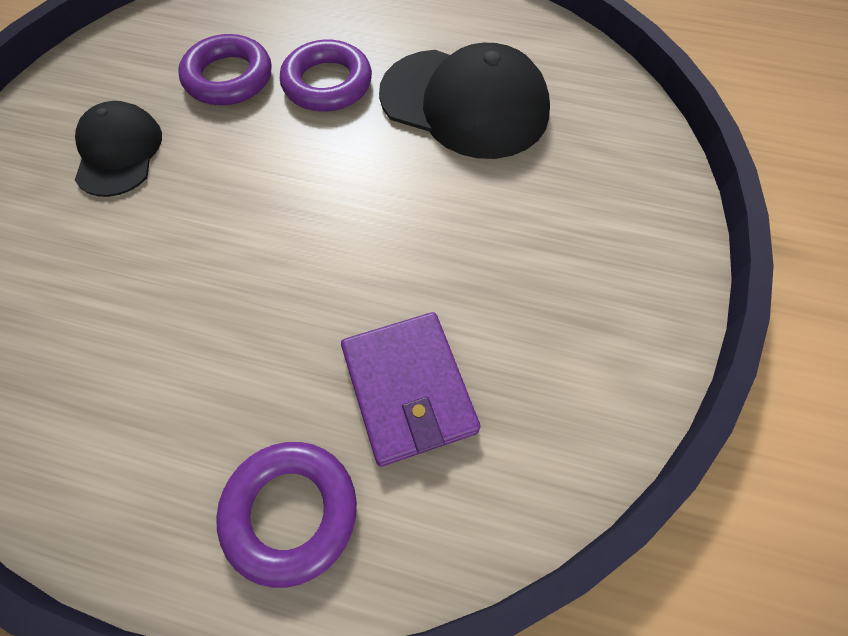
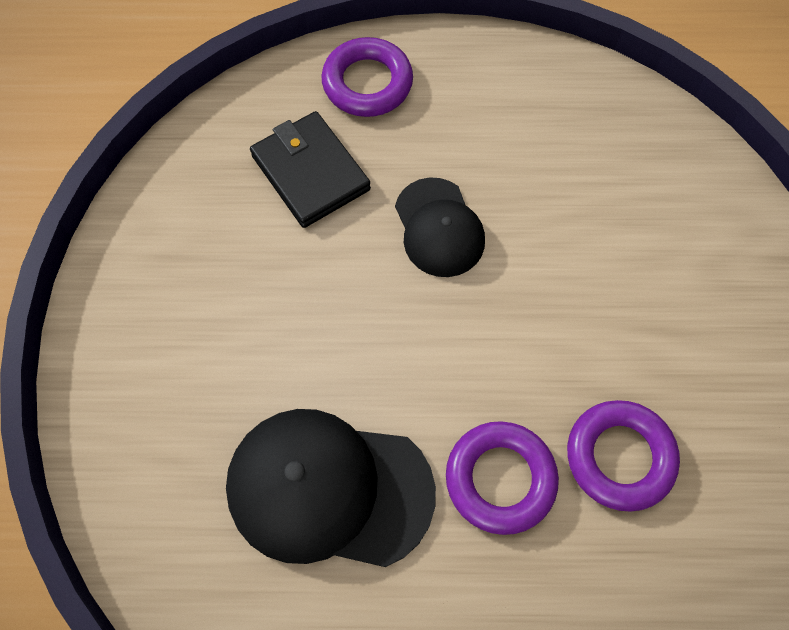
camera: 165 degrees right, 5 degrees up
black cap [75,101,162,197] -> black cap moved to [395,177,485,277]
purple wallet [341,312,480,467] -> black wallet [250,111,371,228]

